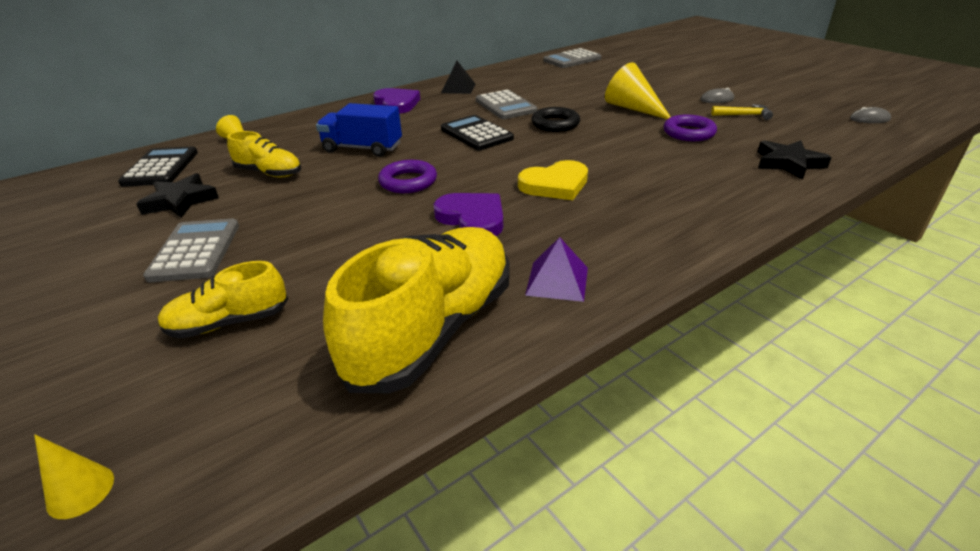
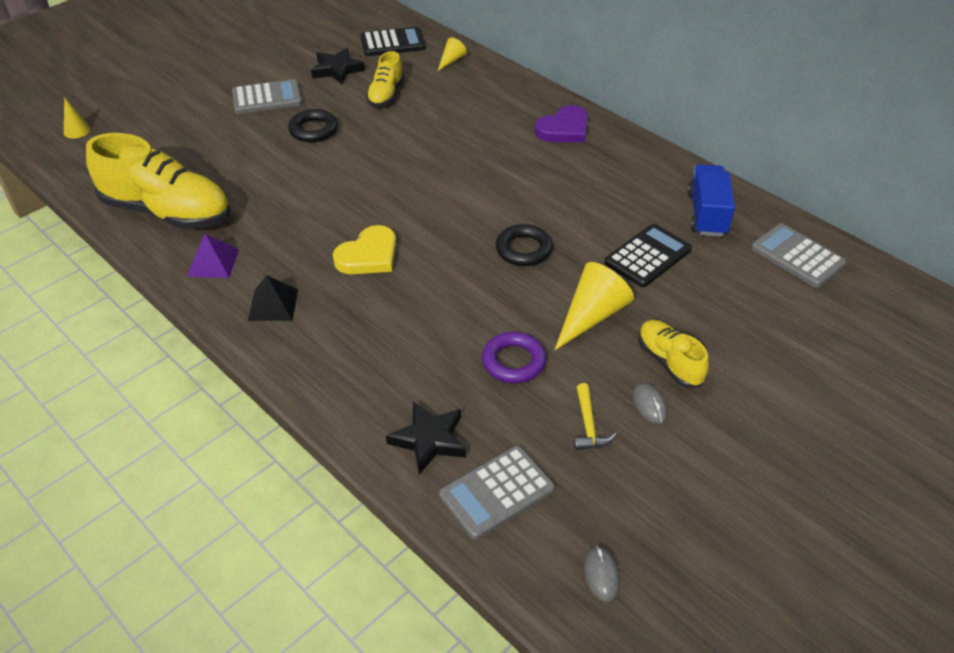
camera: 80 degrees right, 10 degrees up
yellow shoe [158,261,288,338] -> yellow shoe moved to [638,320,709,388]
blue truck [316,103,402,157] -> blue truck moved to [687,164,735,237]
purple ring [378,160,437,193] -> none
purple heart [433,193,503,236] -> none
black pyramid [441,61,476,94] -> black pyramid moved to [248,275,298,321]
black calculator [441,115,514,150] -> black calculator moved to [605,224,692,287]
grey calculator [476,90,537,119] -> grey calculator moved to [439,445,555,540]
yellow heart [518,160,588,200] -> yellow heart turned 105 degrees counterclockwise [333,225,396,274]
none -> black ring [288,109,338,142]

